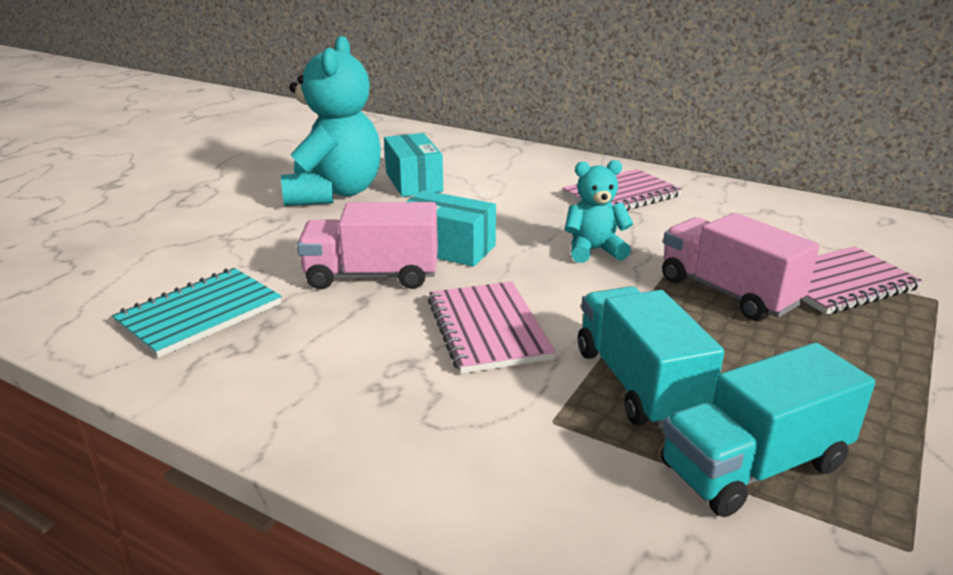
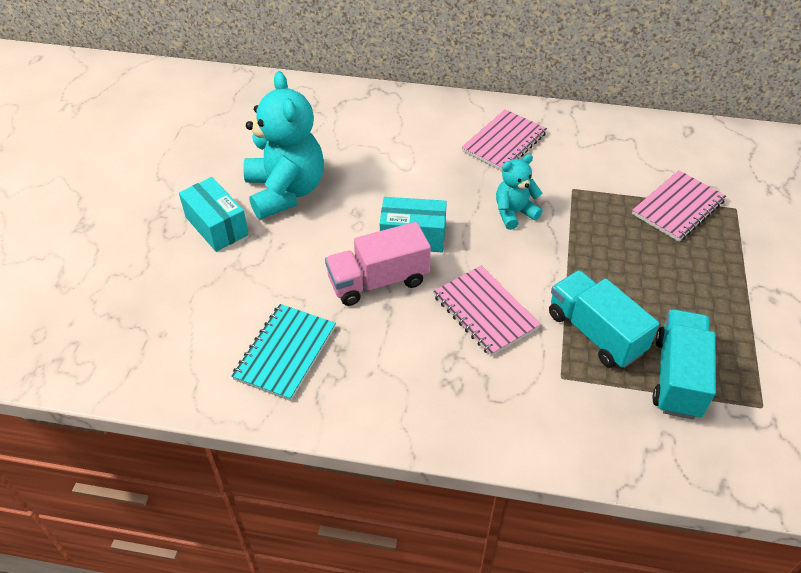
camera: 20 degrees left, 20 degrees up
turquoise box [384,133,443,197] -> turquoise box moved to [179,177,249,252]
turquoise truck [661,343,875,517] -> turquoise truck turned 150 degrees clockwise [652,309,716,419]
pink truck [662,213,819,321] -> none

